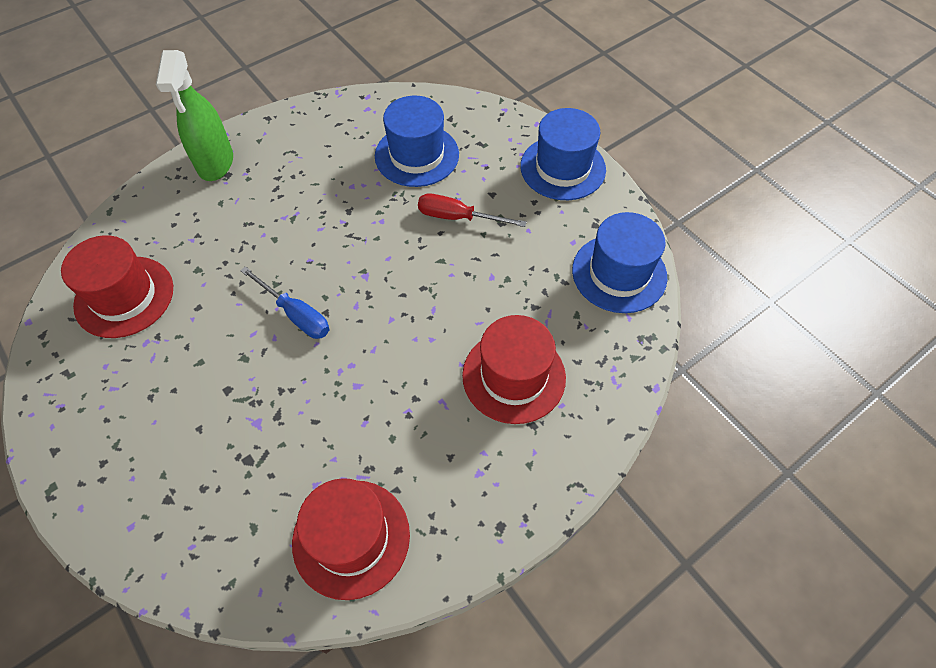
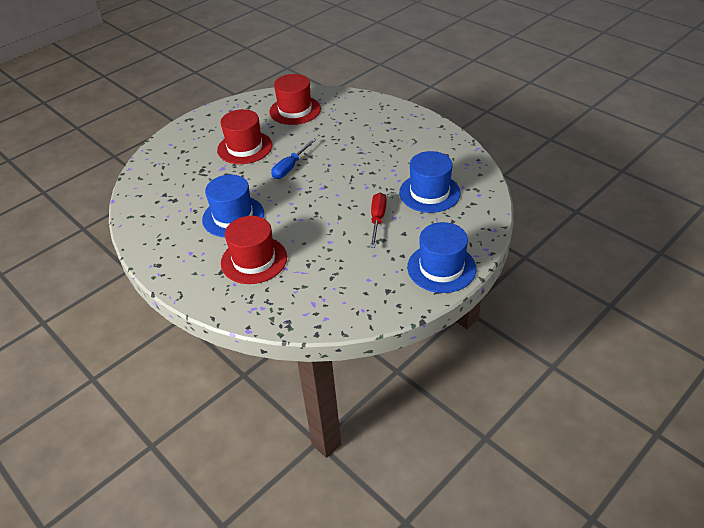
camera: 85 degrees right, 15 degrees down
green spray bottle [156,50,233,181] -> none
red hat [292,478,410,600] -> red hat moved to [217,109,272,164]
blue hat [572,212,667,313] -> blue hat moved to [202,175,264,237]

